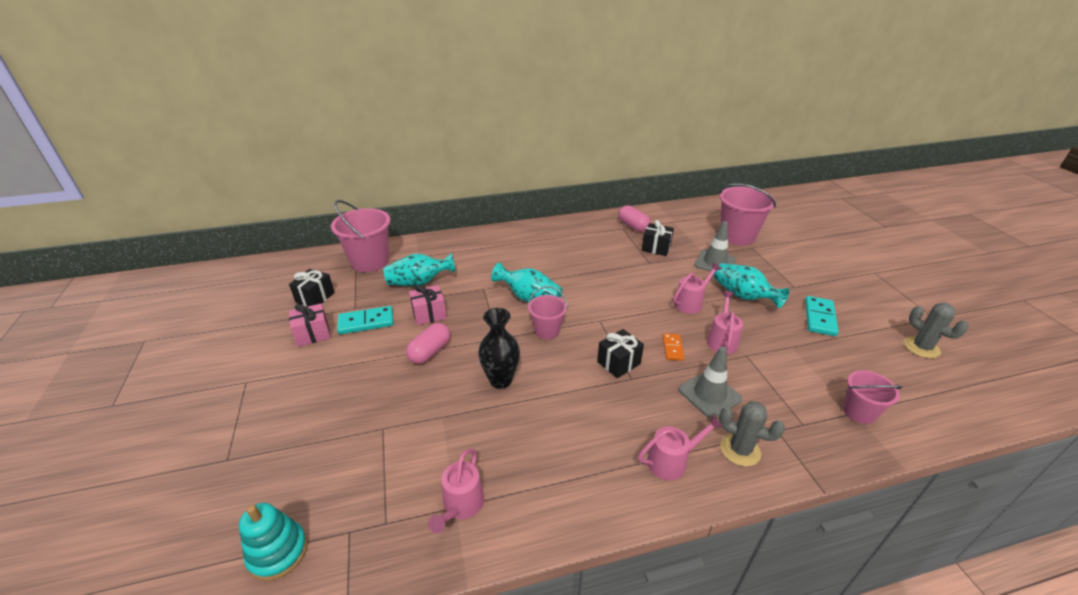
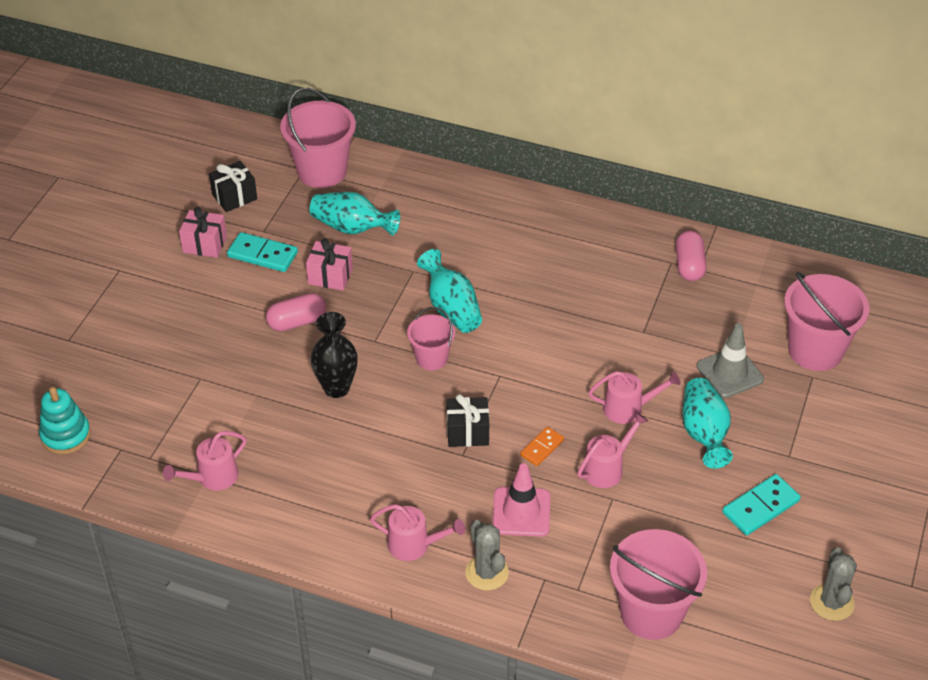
camera: 35 degrees right, 10 degrees up
black gift [641,220,674,256] -> none
grey traffic cone [679,347,742,418] -> pink traffic cone [493,463,550,537]
pink bucket [843,370,903,424] -> pink bucket [610,529,707,640], size x1.73

